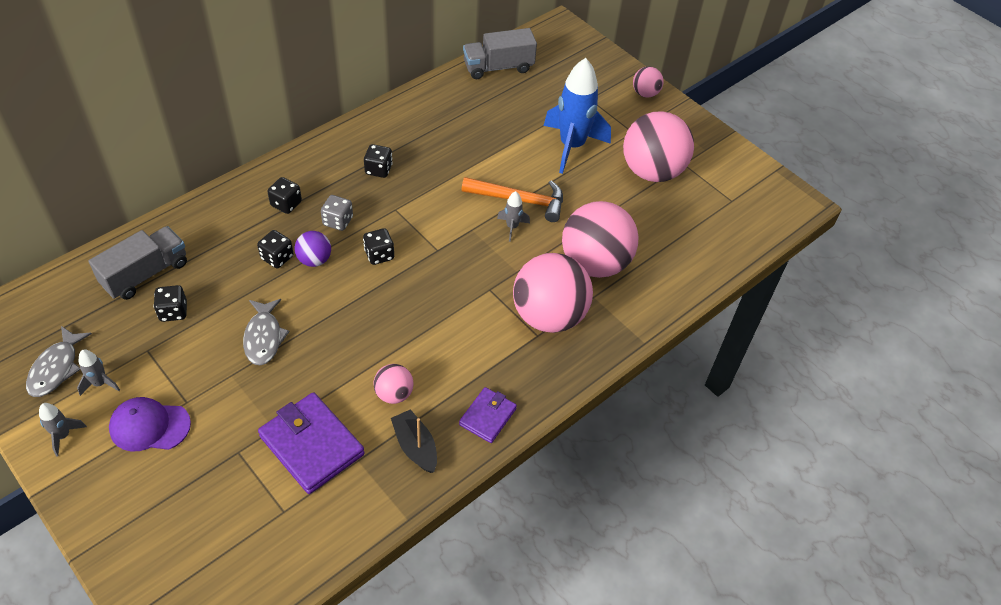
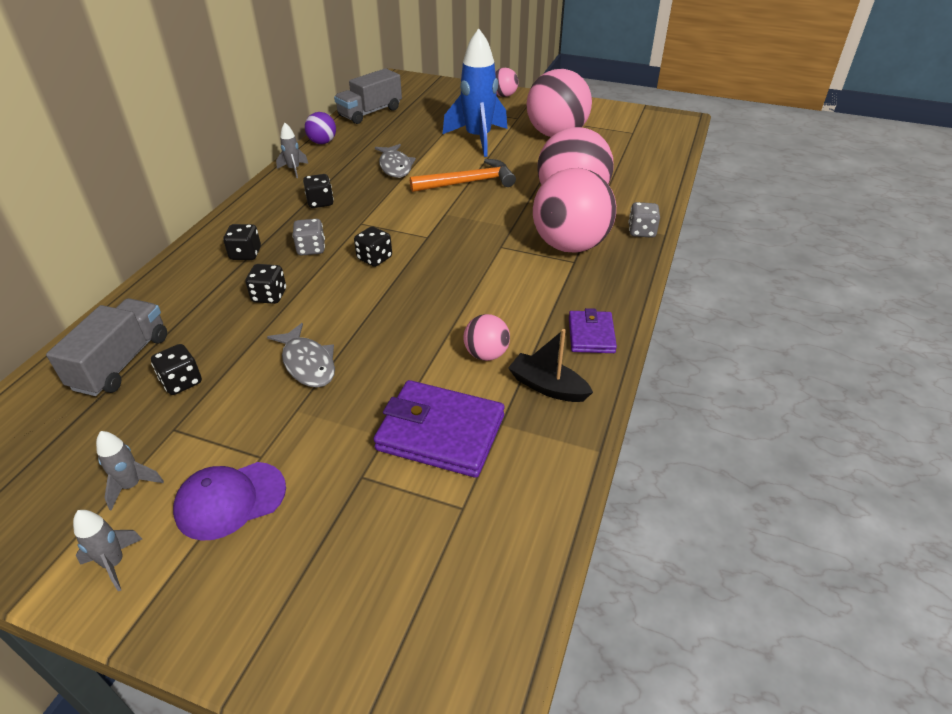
camera: 25 degrees left, 10 degrees down
grey fish [26,326,92,397] -> grey fish moved to [375,144,416,178]
purple ball [295,231,331,267] -> purple ball moved to [305,112,336,144]
grey rocket [497,191,530,242] -> grey rocket moved to [276,123,308,178]
none -> grey dice [628,202,660,238]

